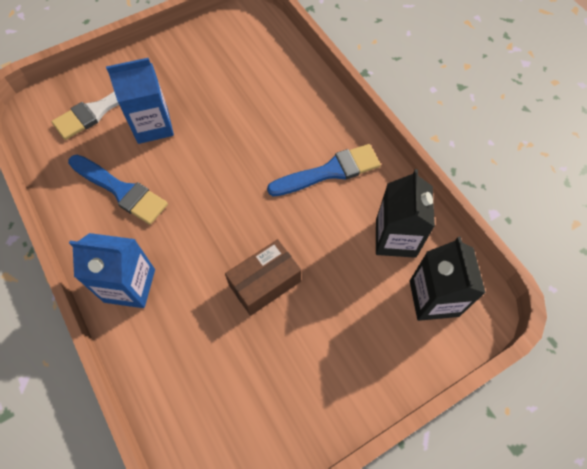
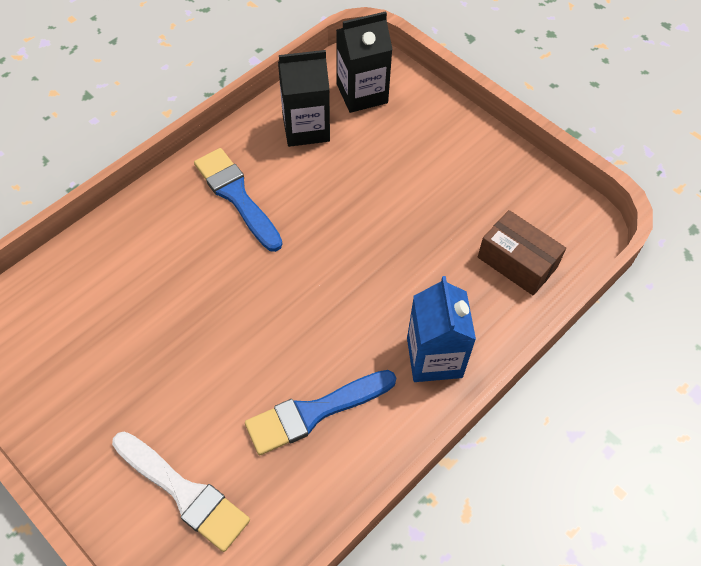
camera: 105 degrees left, 5 degrees down
blue brush [68,155,168,225] -> blue brush turned 135 degrees counterclockwise [245,370,396,455]
blue carton [106,58,174,144] -> none
brown box [225,239,302,316] -> brown box moved to [478,210,566,296]

